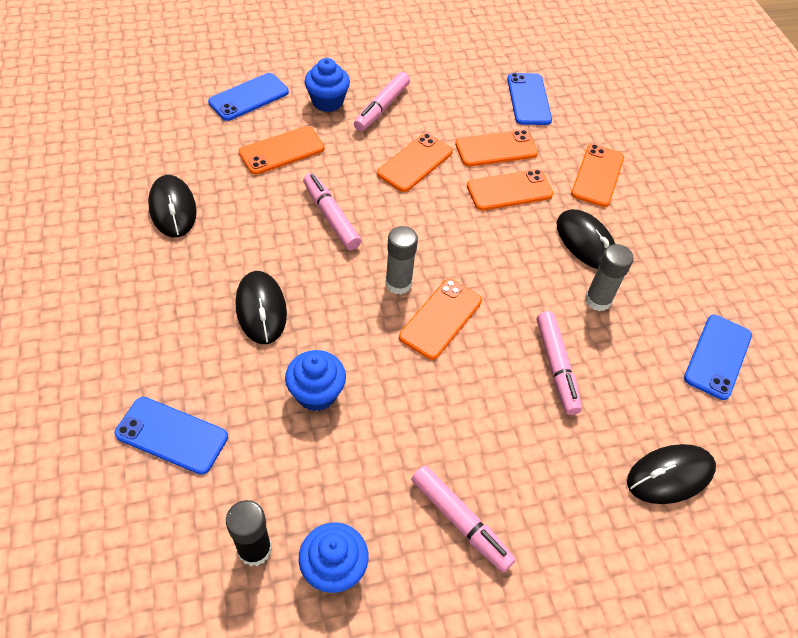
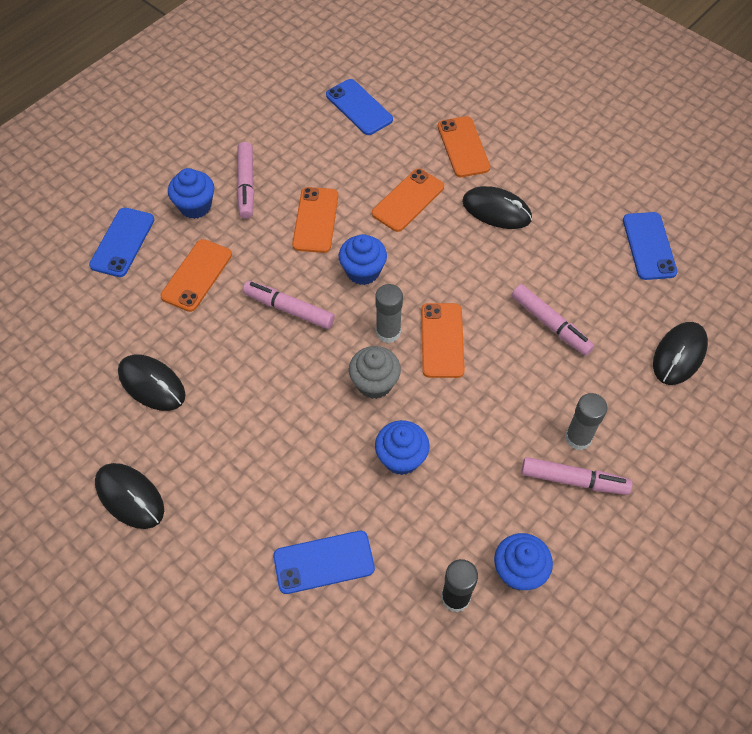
camera: 30 degrees left, 5 degrees up
black mouse [235,271,287,344] -> black mouse moved to [95,463,164,529]
orange phone [455,130,538,167] -> none
grey glue stick [585,244,634,311] -> grey glue stick moved to [565,393,608,450]
none -> blue cupcake [339,234,387,285]
none -> grey cupcake [349,346,401,399]

